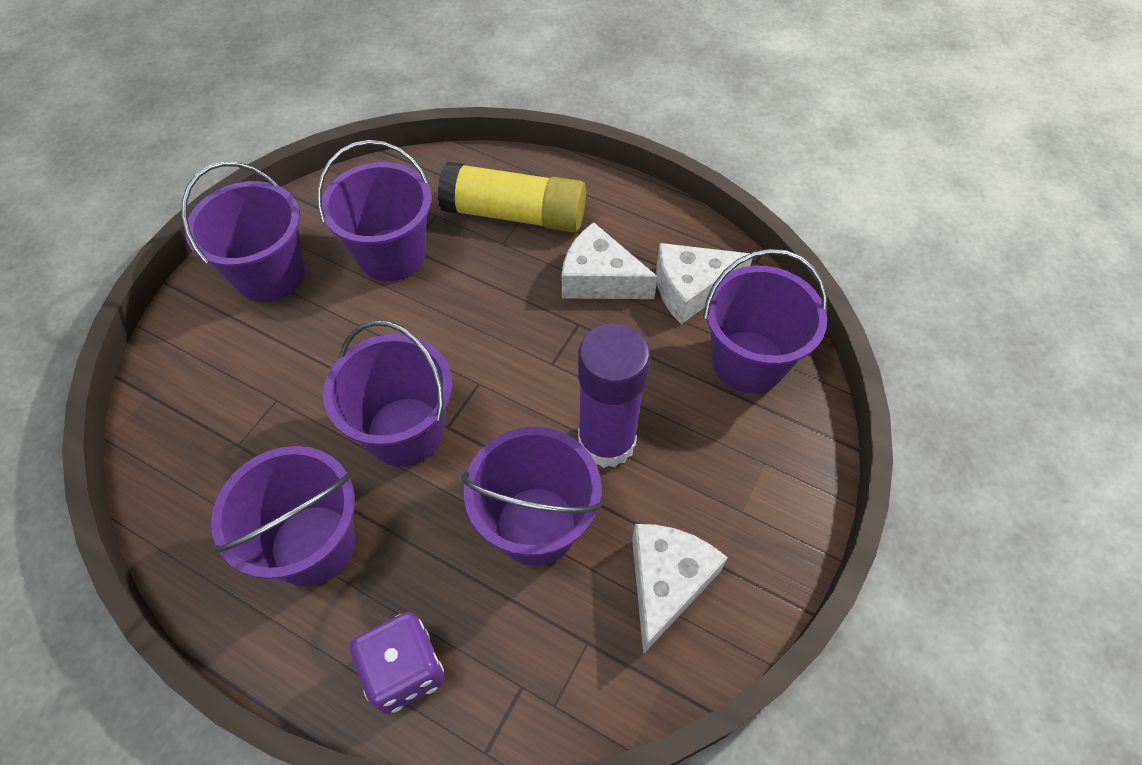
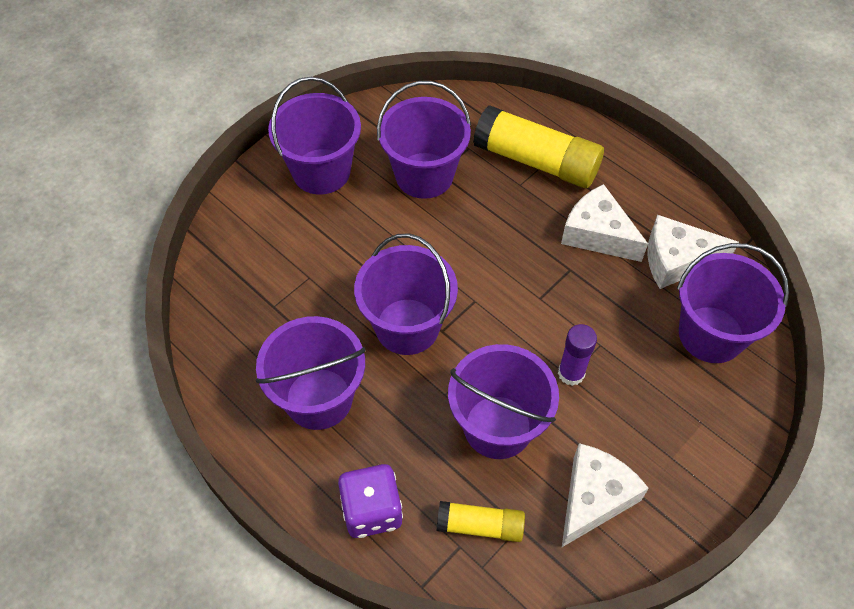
camera: 15 degrees right, 0 degrees up
purple glue stick [578,324,650,468] -> purple glue stick [558,324,597,386], size x0.55
none -> yellow glue stick [437,501,525,542]

